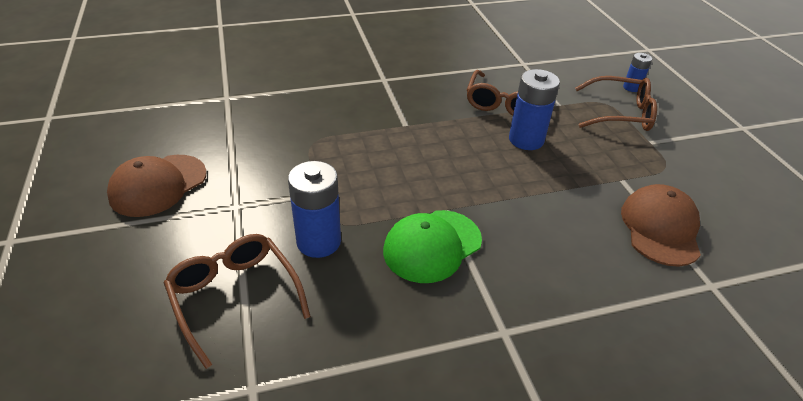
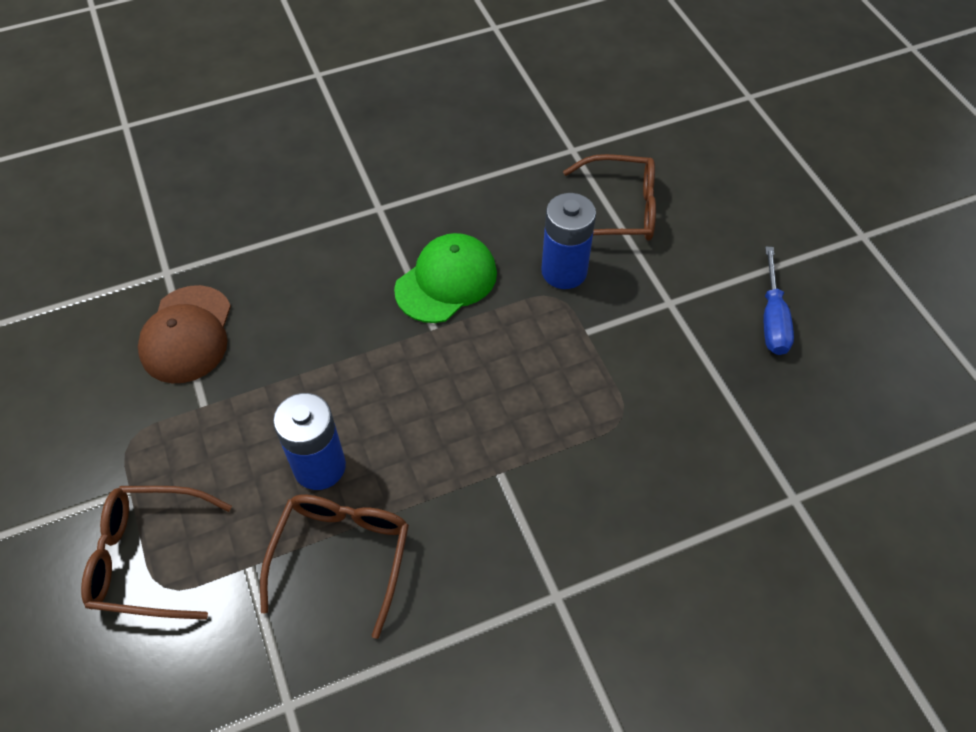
camera: 175 degrees right, 15 degrees up
brown cap [107,155,207,217] -> blue screwdriver [764,247,794,355]
brown glasses [164,234,311,369] -> brown glasses turned 45 degrees counterclockwise [563,154,656,241]
blue battery [623,53,652,92] -> none

